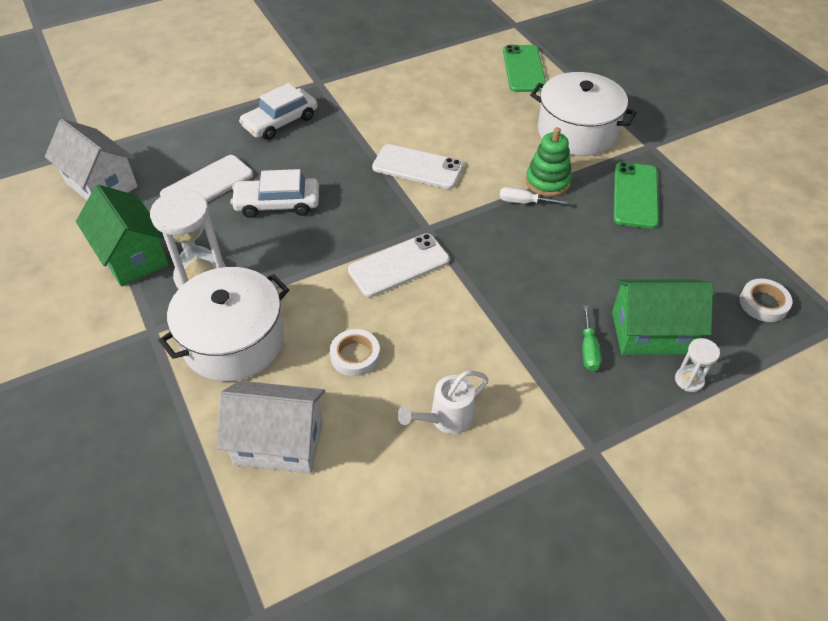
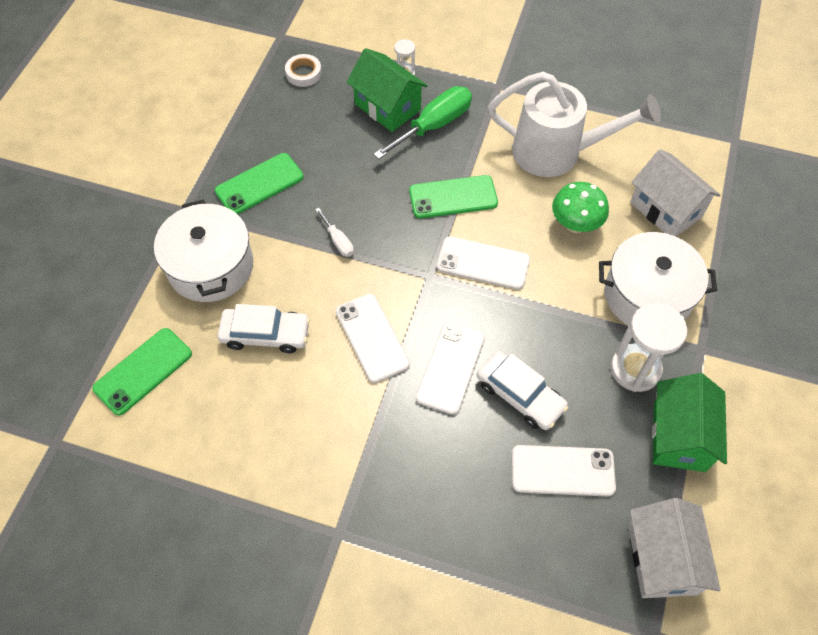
camera: 135 degrees left, 10 degrees up
white car [239,83,318,140] -> white car moved to [217,304,310,353]
white tape [330,329,380,377] -> green mushroom [552,182,609,233]
white watering can [397,370,489,434] -> white watering can [488,72,661,177], size x2.10
green stacking toy [526,127,572,197] -> none
green screwdriver [582,305,601,371] -> green screwdriver [373,86,472,159], size x2.02
none -> green phone [409,175,498,219]
none -> white phone [416,322,485,415]

